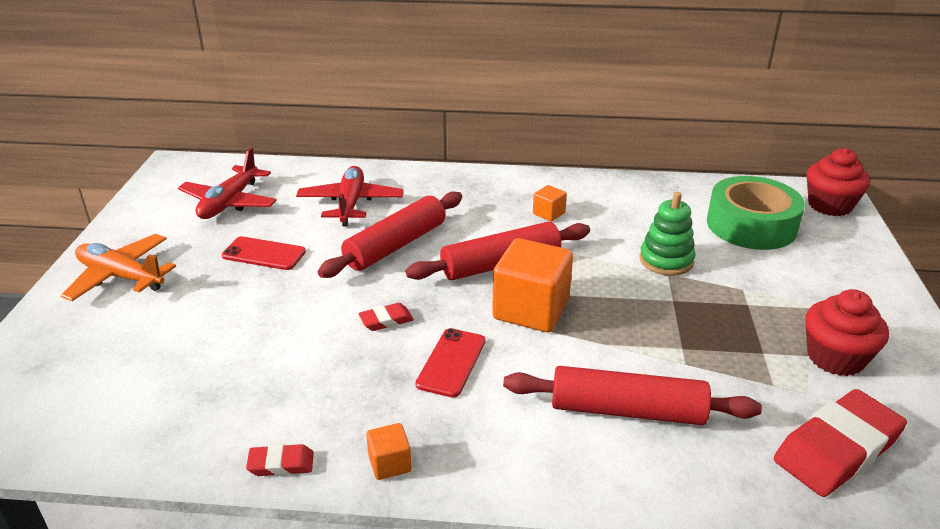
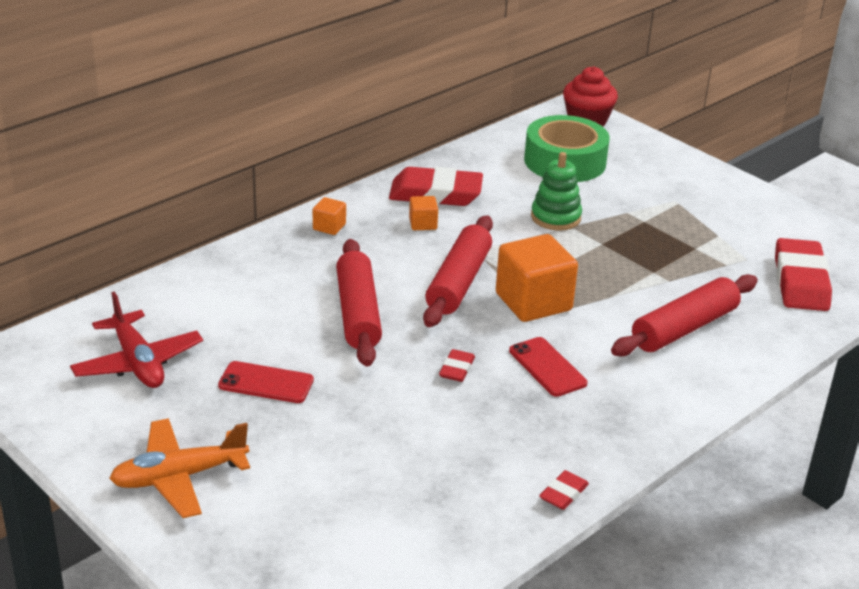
camera: 50 degrees left, 0 degrees up
red phone [222,236,306,270] -> red phone turned 45 degrees clockwise [218,361,314,403]
red plane [296,166,404,226] -> none
orange cube [366,423,412,480] -> orange cube moved to [313,197,346,235]
red cupcake [805,289,889,376] -> none
none -> red eraser [389,167,483,206]

